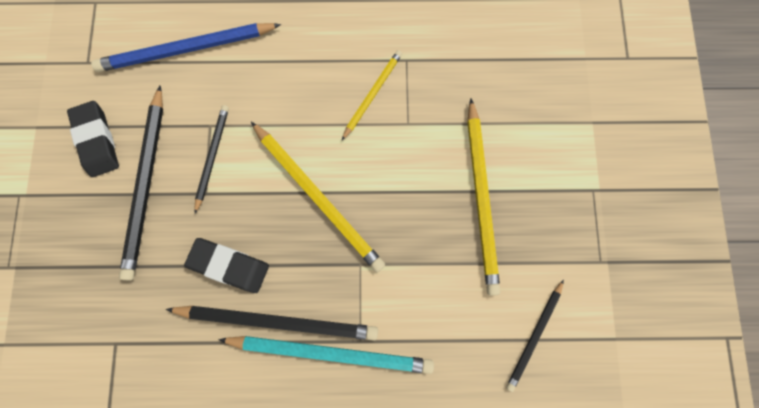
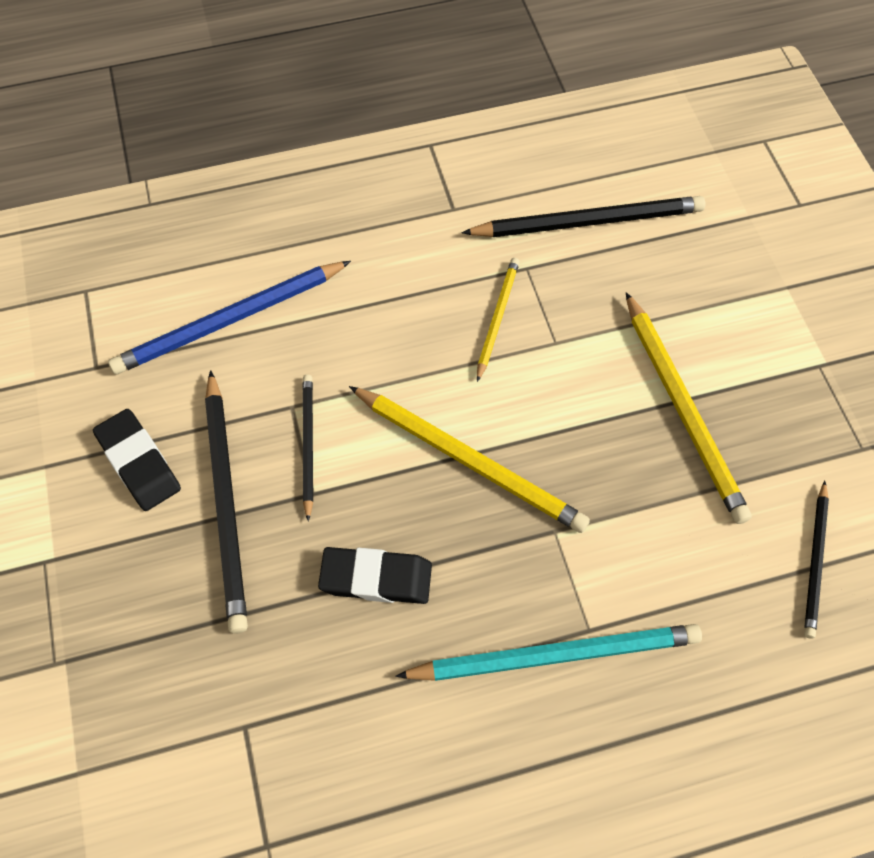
camera: 15 degrees left, 15 degrees down
black pencil [166,306,378,341] -> black pencil moved to [461,196,705,237]

